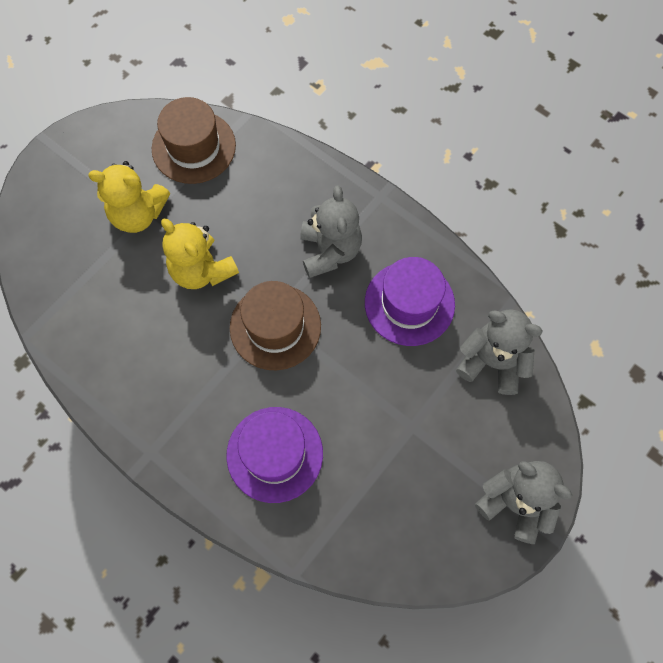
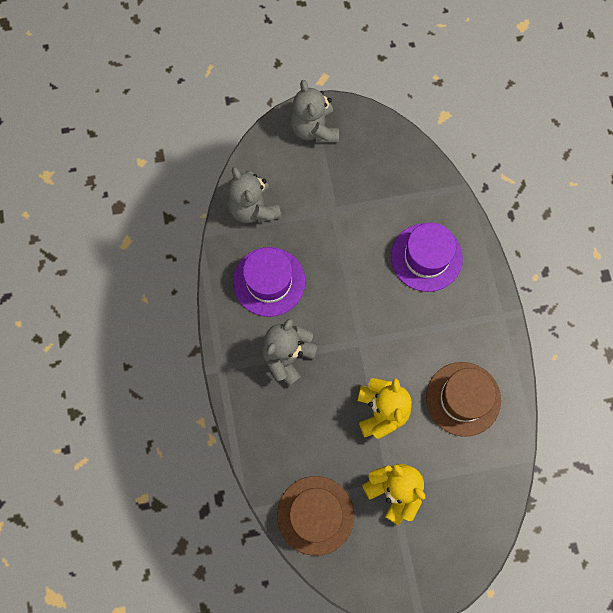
camera: 140 degrees left, 5 degrees up
brown hat [230,281,321,370] -> brown hat moved to [426,362,501,437]

